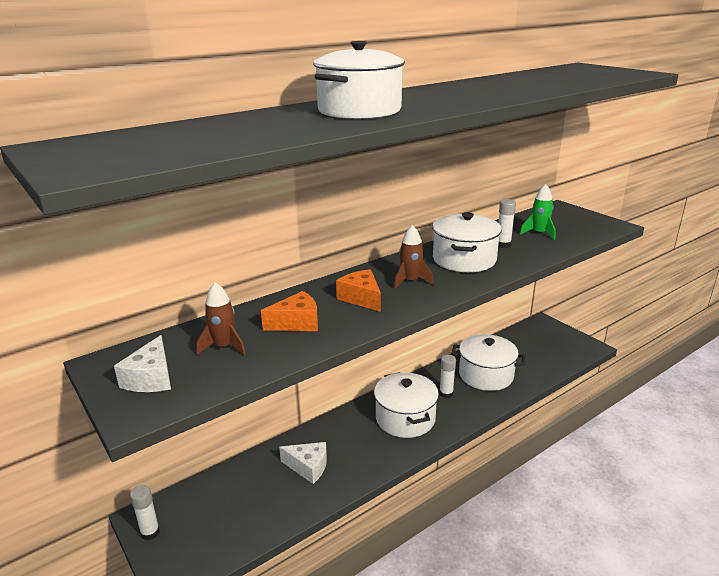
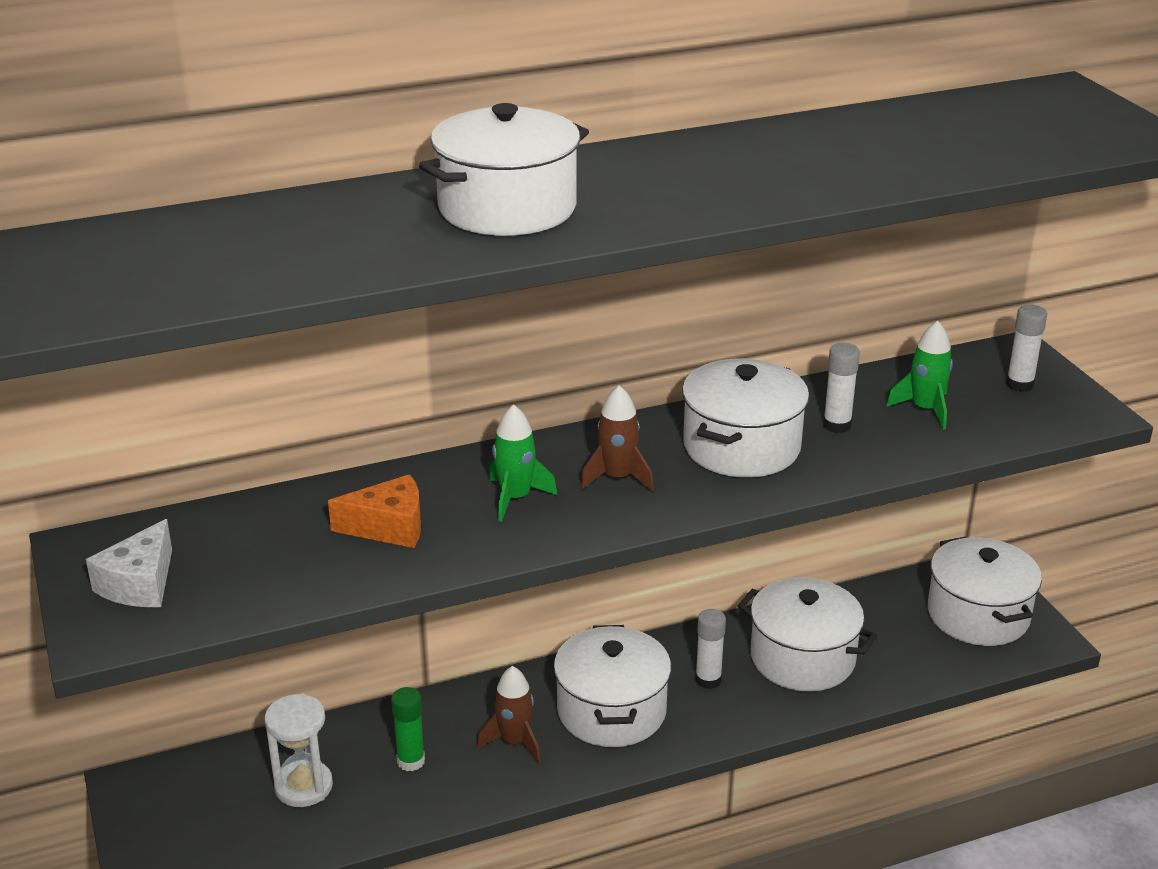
camera: 15 degrees right, 5 degrees up
white glue stick [130,485,160,540] -> white glue stick moved to [1006,304,1047,392]
brown rocket [196,282,246,356] -> brown rocket moved to [477,666,541,763]
white cheese [279,442,327,484] -> green glue stick [391,687,425,771]
orange cheese [336,269,381,312] -> green rocket [489,404,557,522]
none -> white hourglass [264,694,333,807]
none -> white pot [928,536,1042,646]

